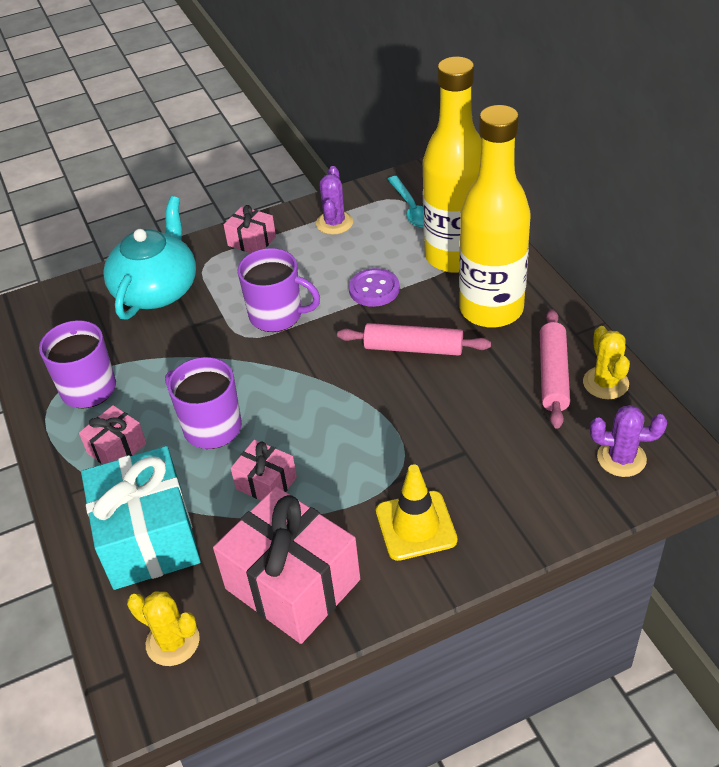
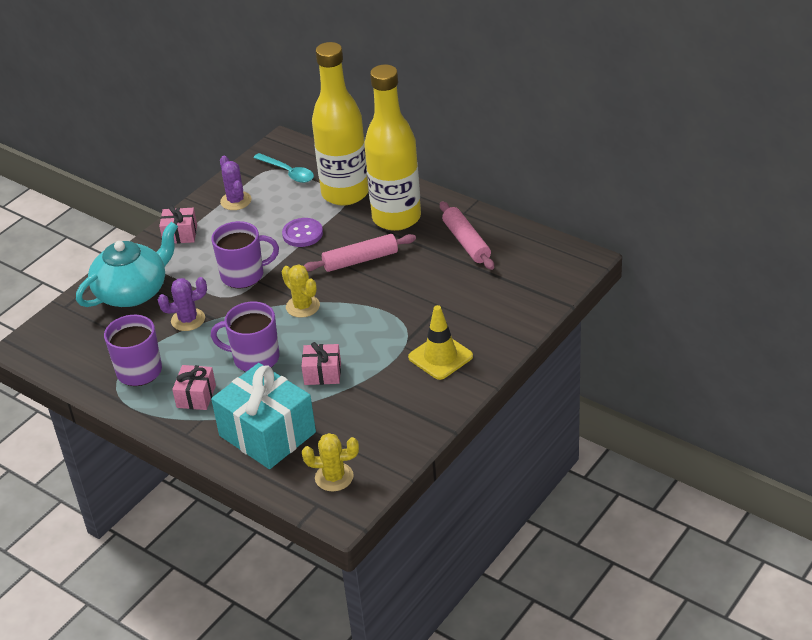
camera: 30 degrees left, 5 degrees down
turquoise teapot [103,196,196,320] -> turquoise teapot turned 60 degrees clockwise [76,222,178,307]
pink gift [213,487,360,644] -> none
yellow cactus [583,326,630,399] -> yellow cactus moved to [282,264,320,318]
purple cactus [590,405,667,477] -> purple cactus moved to [158,277,207,331]

